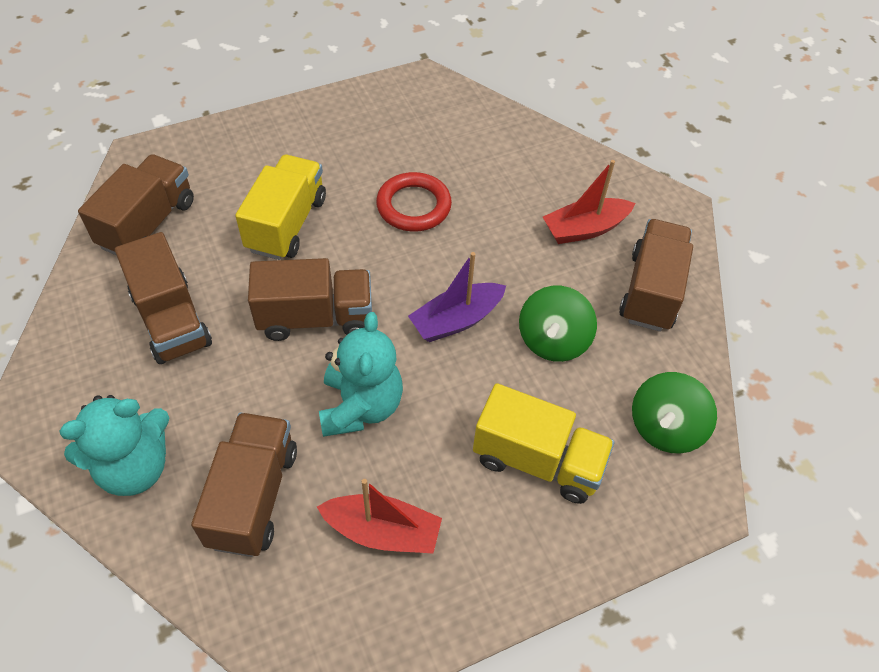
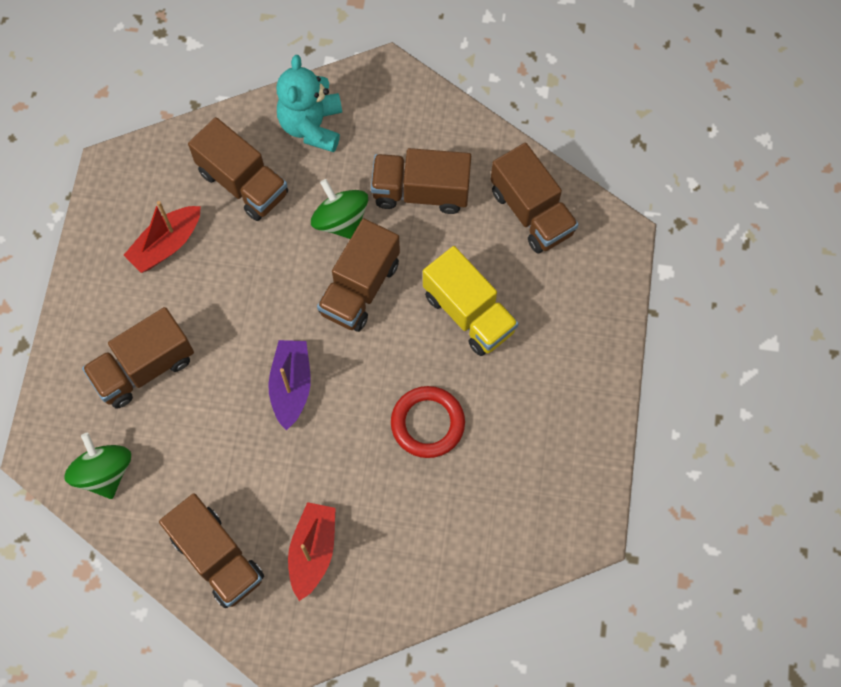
camera: 125 degrees right, 15 degrees up
turquoise teddy bear [319,312,403,437] -> none
yellow truck [473,383,614,504] -> brown truck [82,307,194,409]
green spinning top [519,286,597,362] -> green spinning top moved to [311,179,368,239]

